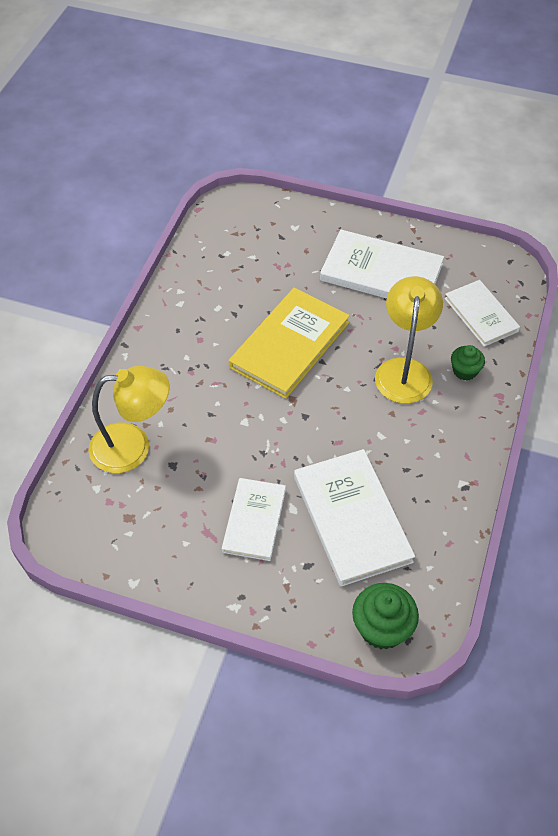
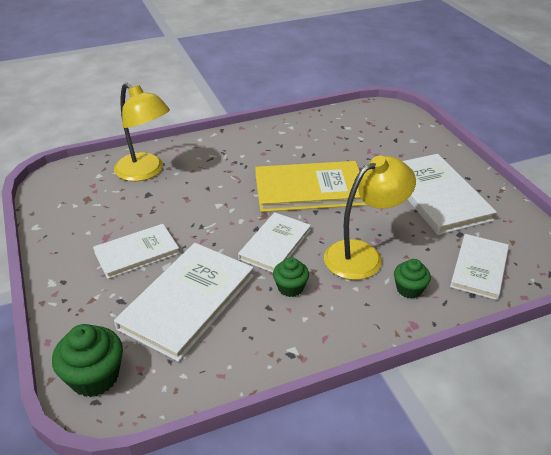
camera: 50 degrees right, 15 degrees down
none -> white book [238,212,311,273]
none -> green cupcake [273,257,309,297]

